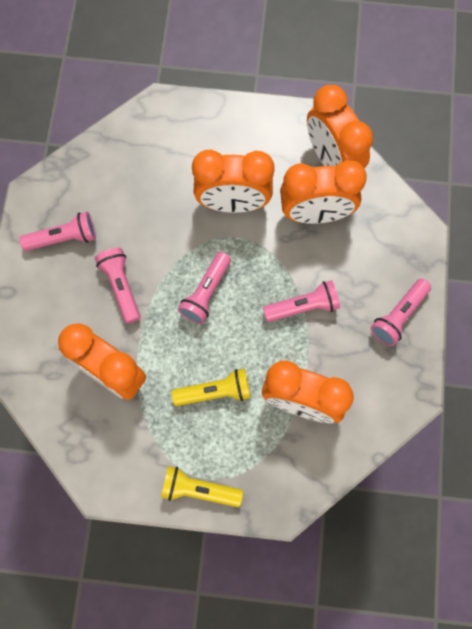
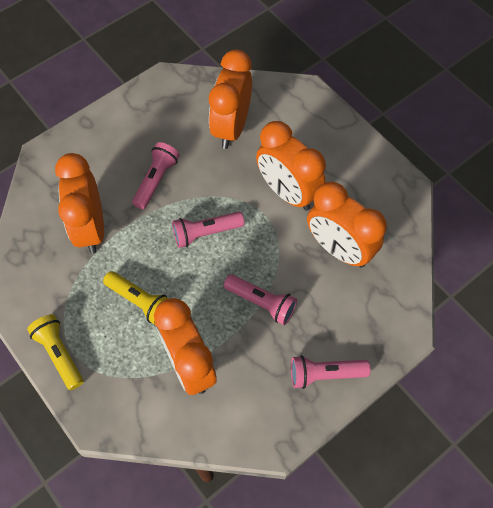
camera: 45 degrees right, 10 degrees down
pink flashlight [20,212,96,251] -> none
orange clock [307,85,373,169] -> orange clock moved to [209,50,252,149]

